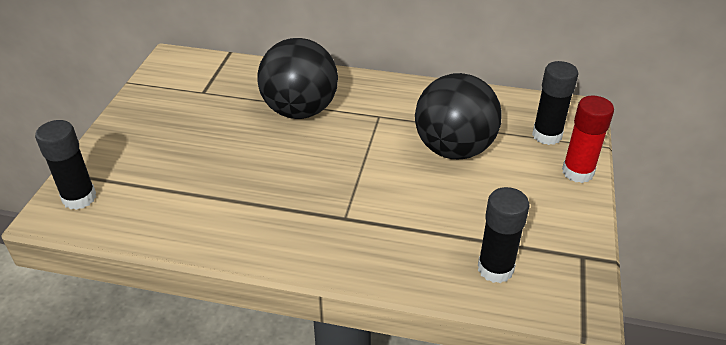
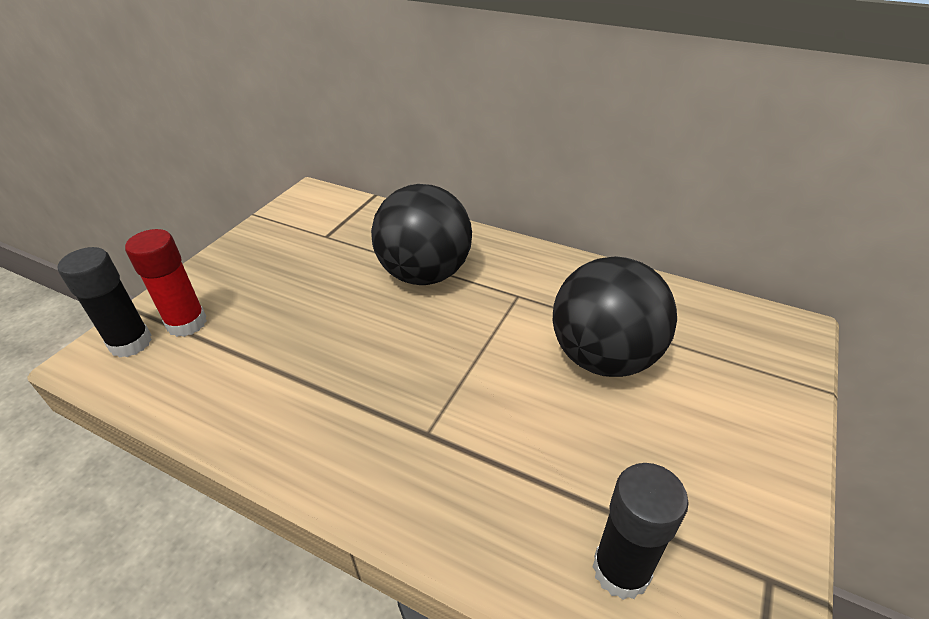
camera: 15 degrees right, 0 degrees up
black glue stick [532,61,579,145] -> none
red glue stick [562,96,614,183] -> red glue stick moved to [125,229,207,337]

